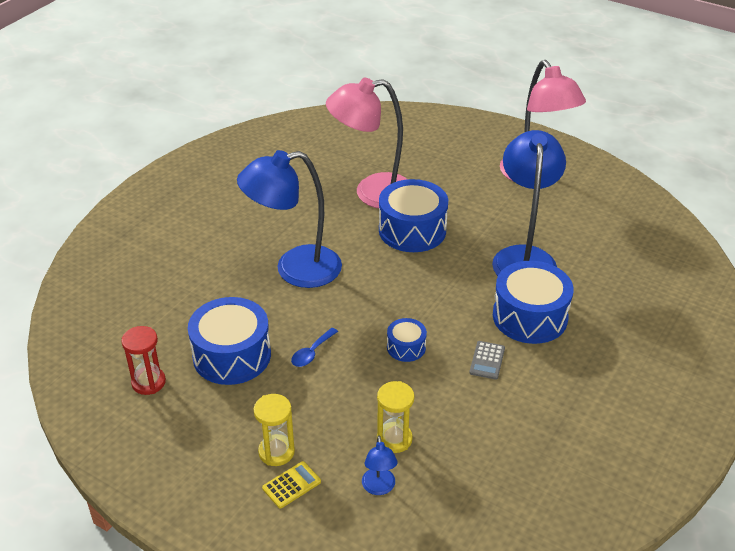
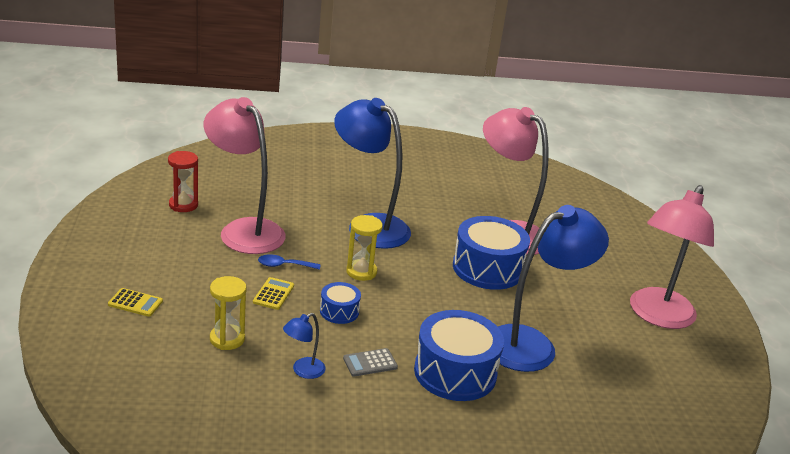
camera: 50 degrees right, 10 degrees down
blue drum [188,297,271,385] -> pink lamp [204,97,286,254]
yellow hourglass [253,394,295,466] -> yellow hourglass moved to [347,215,383,281]
blue lamp [362,436,398,495] -> blue lamp moved to [283,313,326,379]
none -> yellow calculator [253,277,294,310]

